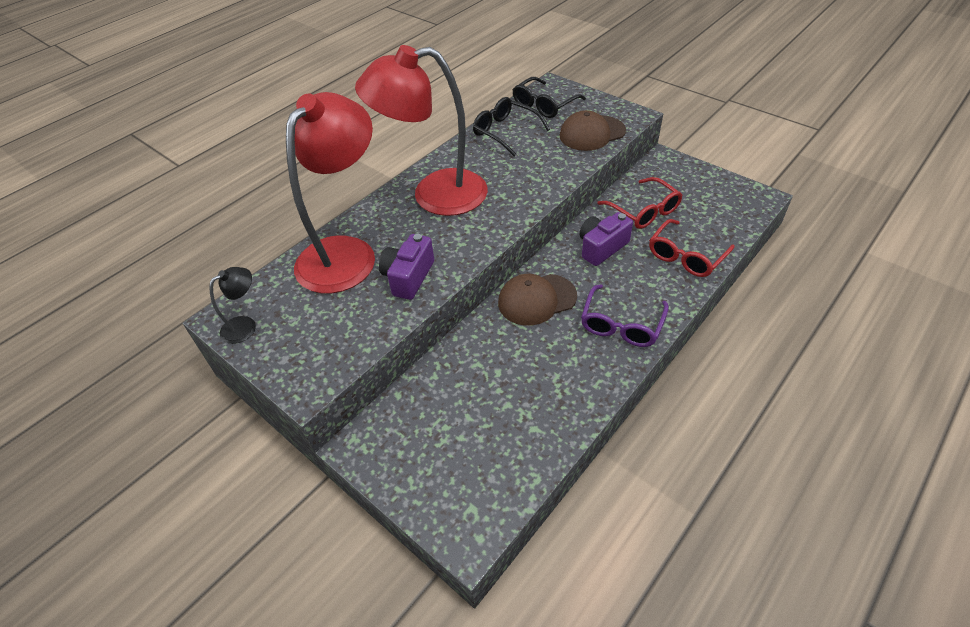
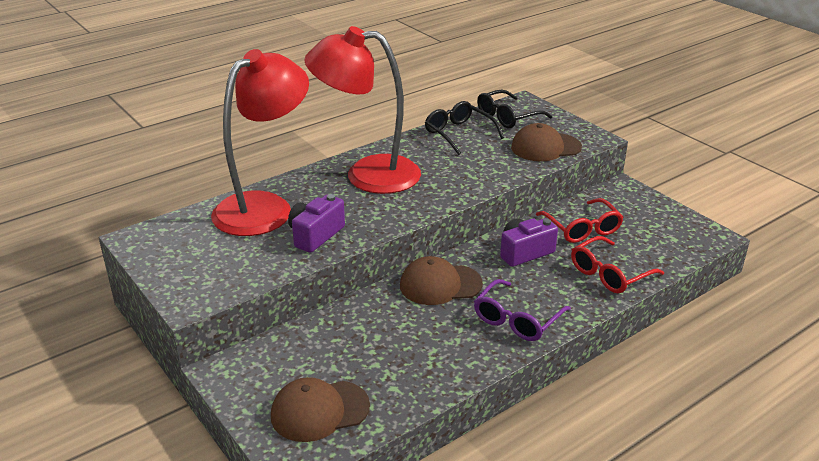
camera: 10 degrees right, 15 degrees down
black lamp [209,267,256,344] -> none
none -> brown cap [271,377,370,442]

